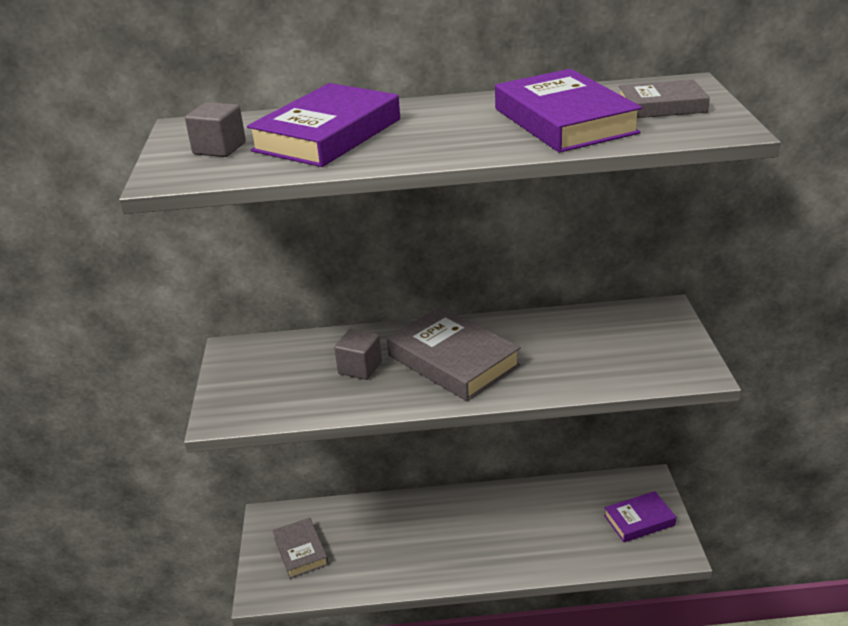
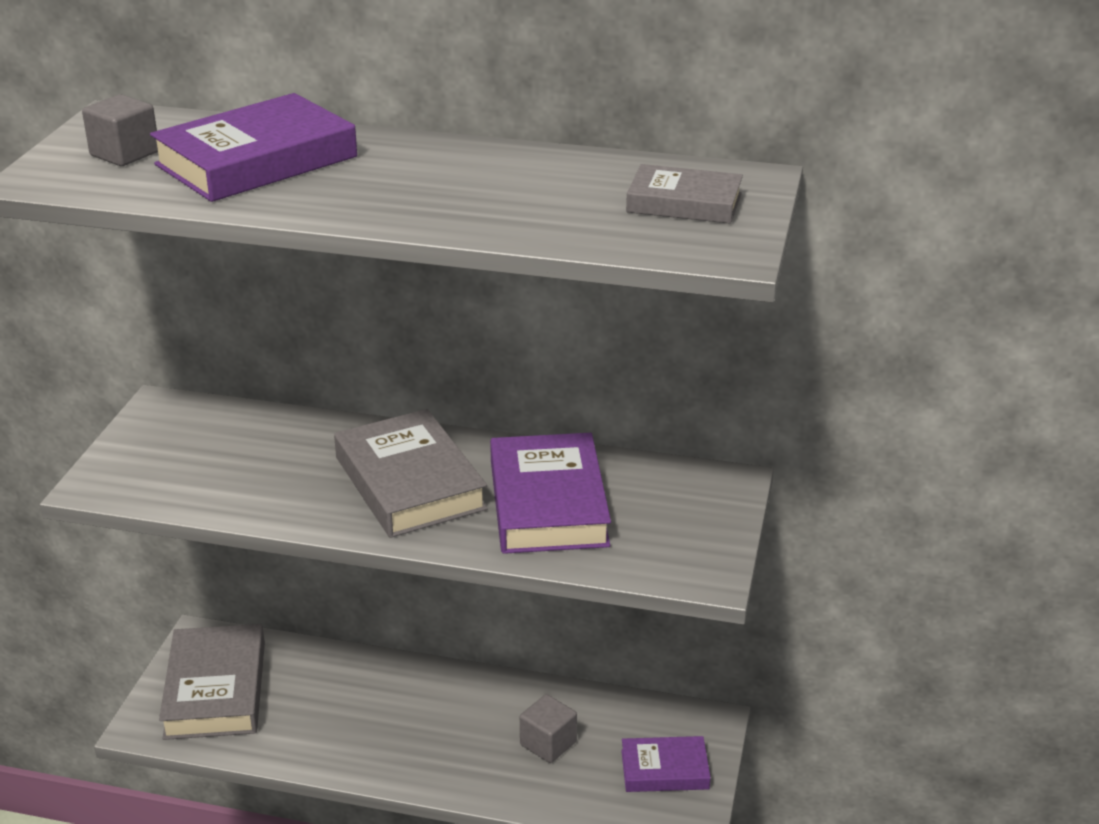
camera: 15 degrees right, 0 degrees up
grey book [272,518,329,579] -> grey book [159,624,265,740], size x1.68
grey cube [334,329,382,380] -> grey cube moved to [520,694,577,763]
purple book [495,69,642,153] -> purple book moved to [490,433,611,554]

